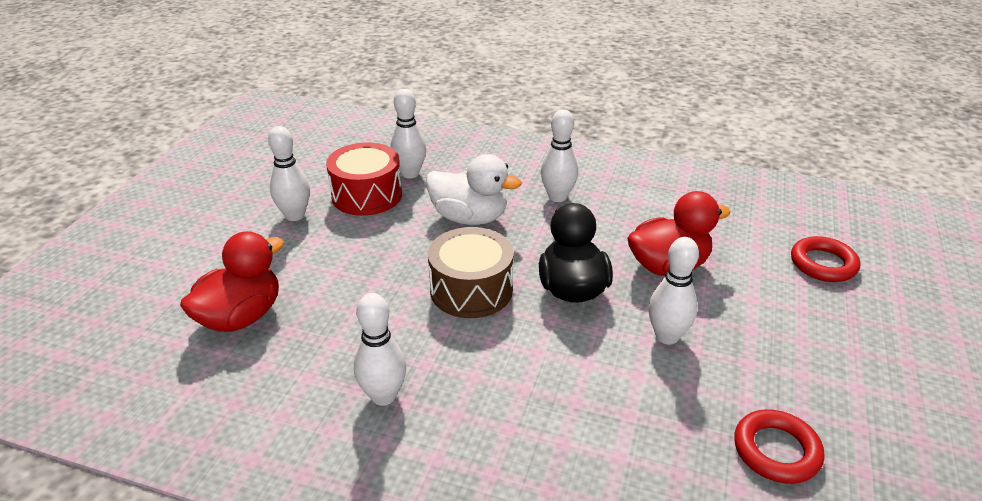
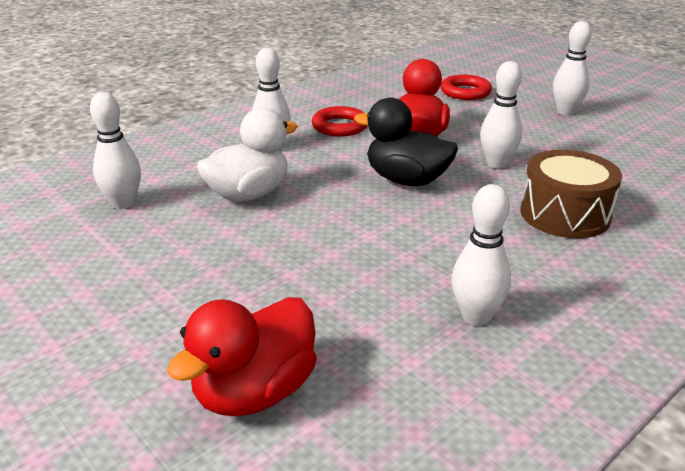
camera: 60 degrees left, 5 degrees down
red duck [180,231,284,332] -> red duck turned 120 degrees counterclockwise [167,297,317,416]
white bowling pin [268,126,310,221] -> white bowling pin moved to [553,21,592,115]
red drum [326,142,402,216] -> none
brown drum [428,227,514,318] -> brown drum moved to [520,150,622,238]
red ring [734,409,825,484] -> red ring moved to [312,106,367,137]

